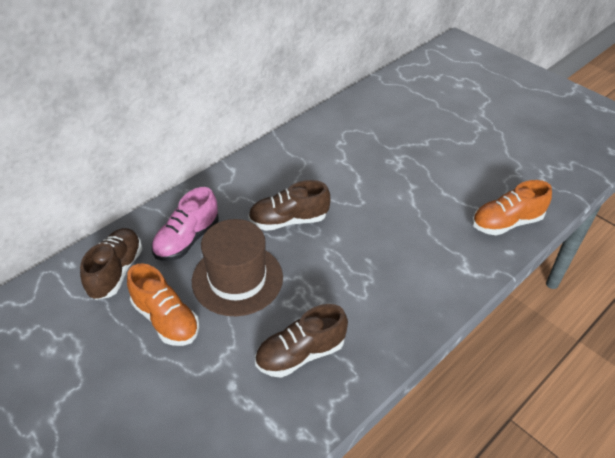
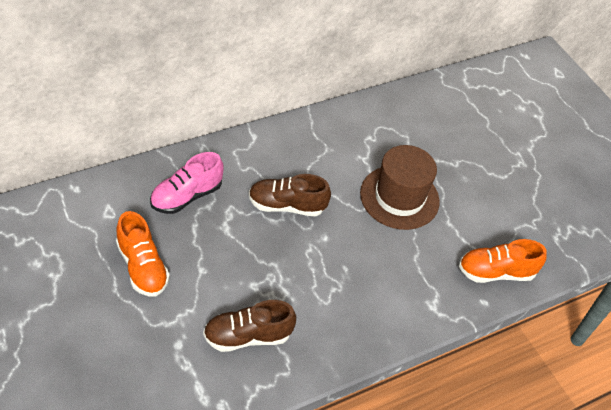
camera: 10 degrees right, 5 degrees up
brown shoe [80,228,142,300] -> none
brown hat [192,219,283,316] -> brown hat moved to [360,145,440,230]

